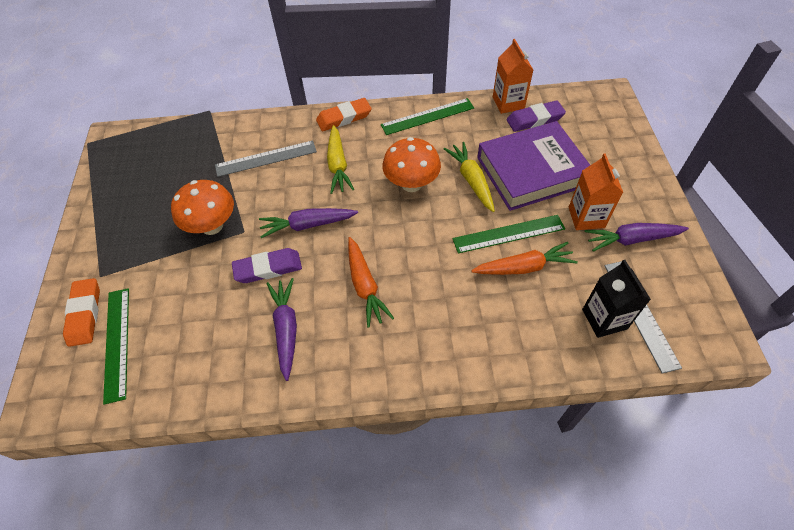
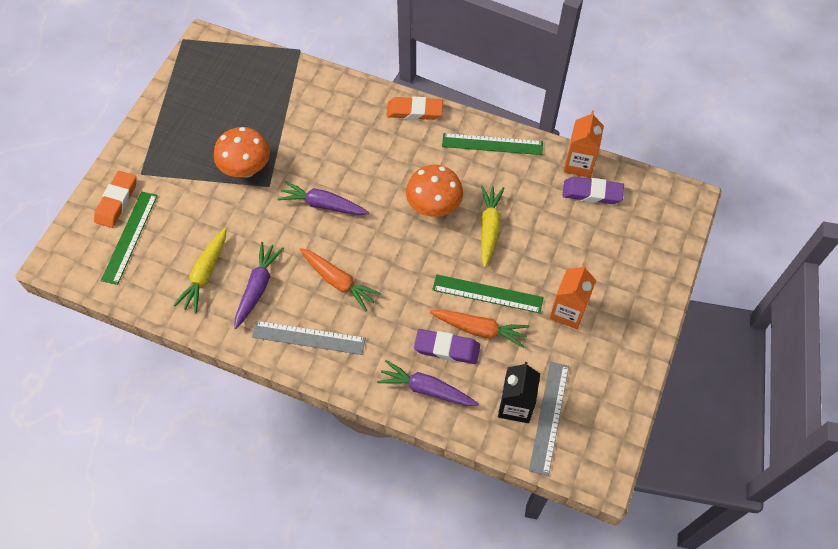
camera: 25 degrees right, 5 degrees up
grey ruler [215,140,317,177] -> grey ruler moved to [252,321,366,355]
purple eraser [232,248,302,283] -> purple eraser moved to [414,329,480,364]
yellow carrot [327,125,355,194] -> yellow carrot moved to [173,228,226,313]
orange carrot [348,237,394,328] -> orange carrot turned 60 degrees counterclockwise [300,248,381,311]
purple book [477,121,590,211] -> none
purple carrot [585,223,689,252] -> purple carrot moved to [377,360,479,406]

